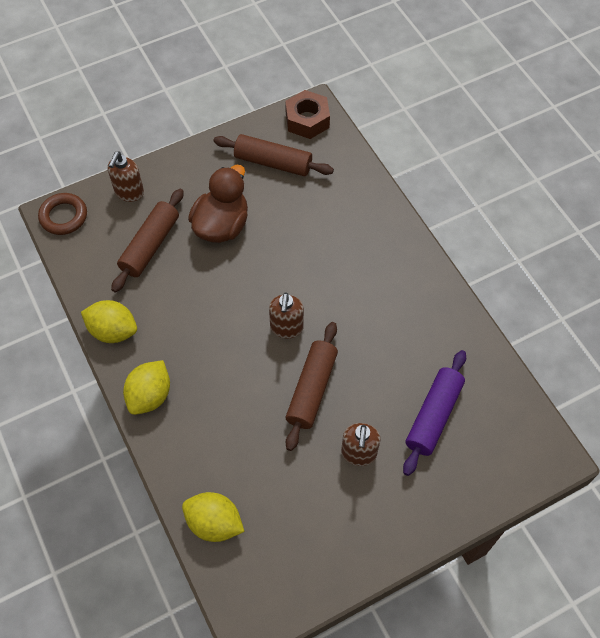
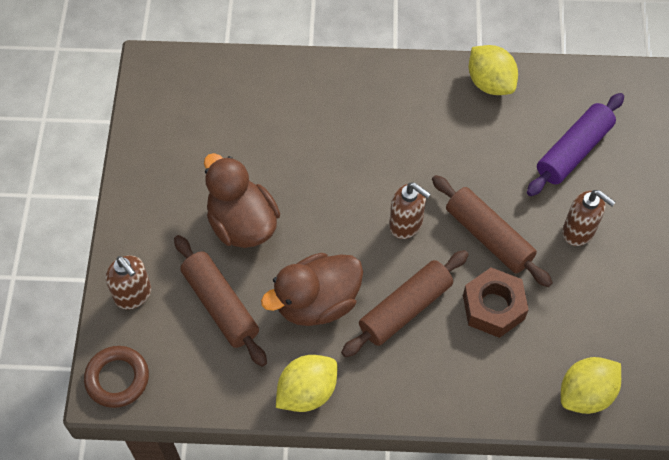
camera: 60 degrees left, 0 degrees up
yellow lemon [123,360,170,415] -> yellow lemon moved to [469,45,518,95]
brown rolling pin [213,134,334,176] -> brown rolling pin moved to [341,250,469,357]
brown nut [285,90,330,139] -> brown nut moved to [463,268,529,338]
purple rolling pin [403,350,466,476] -> purple rolling pin turned 75 degrees clockwise [527,93,624,196]
none -> brown duck [261,253,363,326]

